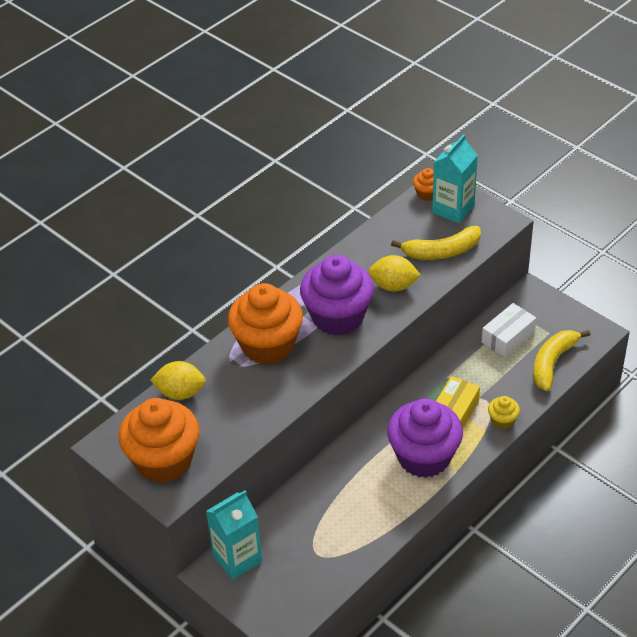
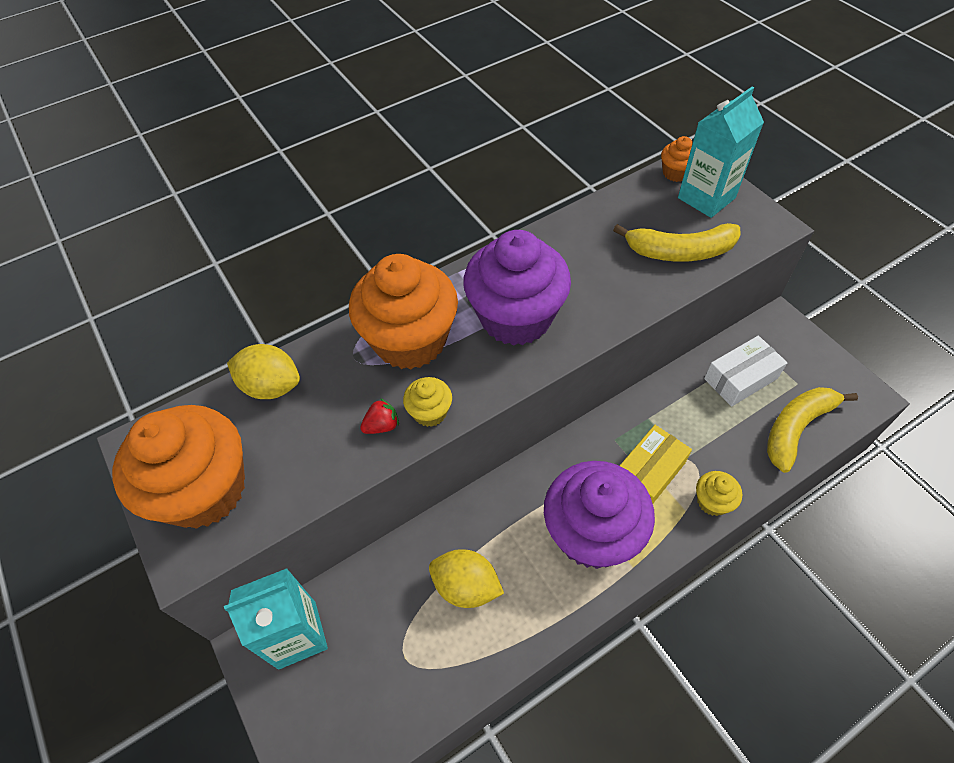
camera: 15 degrees right, 10 degrees up
yellow lemon [368,255,421,291] -> yellow lemon moved to [429,549,504,608]
none -> red strawberry [360,398,399,434]
none -> yellow cupcake [403,377,452,427]

